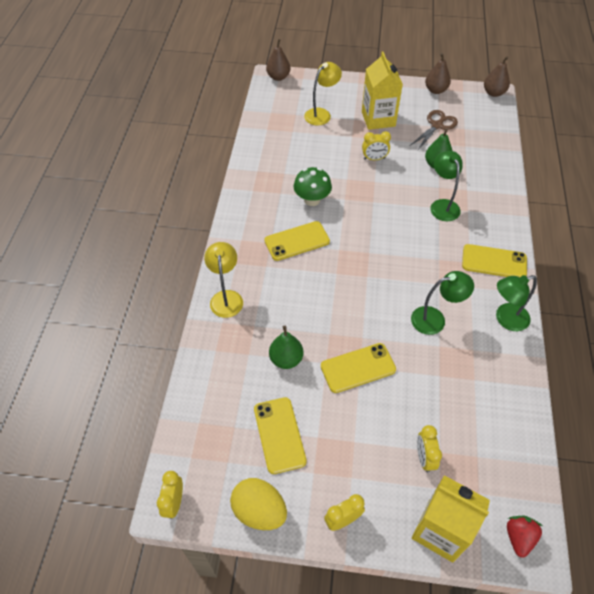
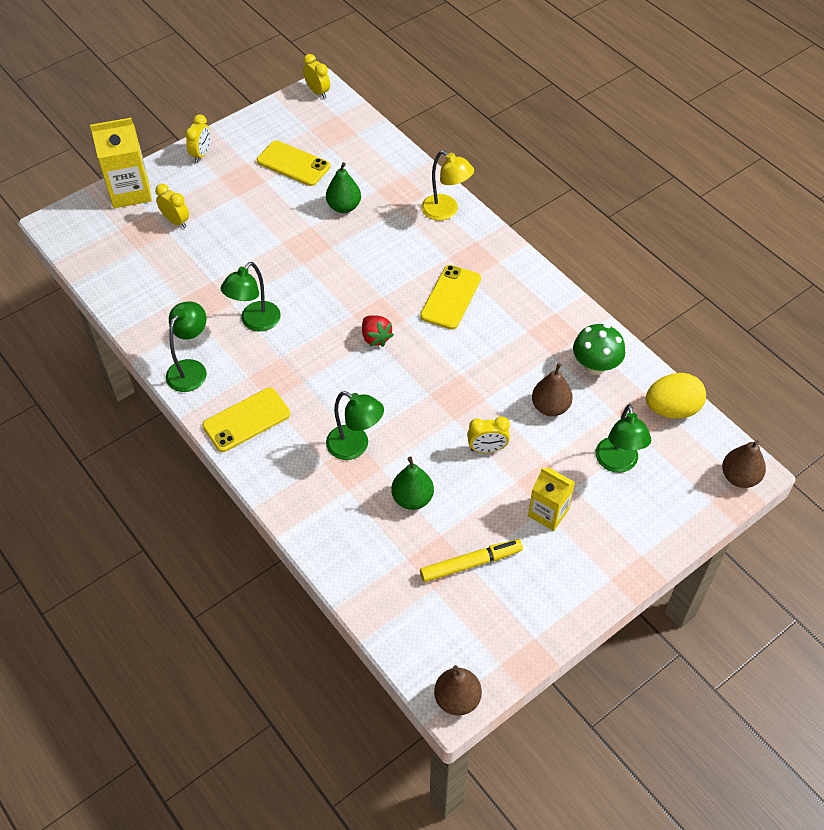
camera: 135 degrees right, 0 degrees up
yellow egg [230,478,287,530] -> yellow egg moved to [646,373,706,419]
green mushroom [294,167,332,206] -> green mushroom moved to [573,324,625,375]
yellow lamp [304,62,342,126] -> green lamp [595,404,651,473]
yellow phone [321,343,396,393] -> none
yellow carton [362,52,403,130] -> yellow carton [528,467,575,531], size x0.64
yellow clock [362,131,391,160] -> yellow clock turned 135 degrees counterclockwise [467,416,510,453]
brown scissors [410,110,458,150] -> yellow marker [420,539,523,582]
brown pear [425,53,451,94] -> brown pear moved to [532,363,573,416]
red strawberry [507,516,542,557] -> red strawberry moved to [362,315,394,347]

